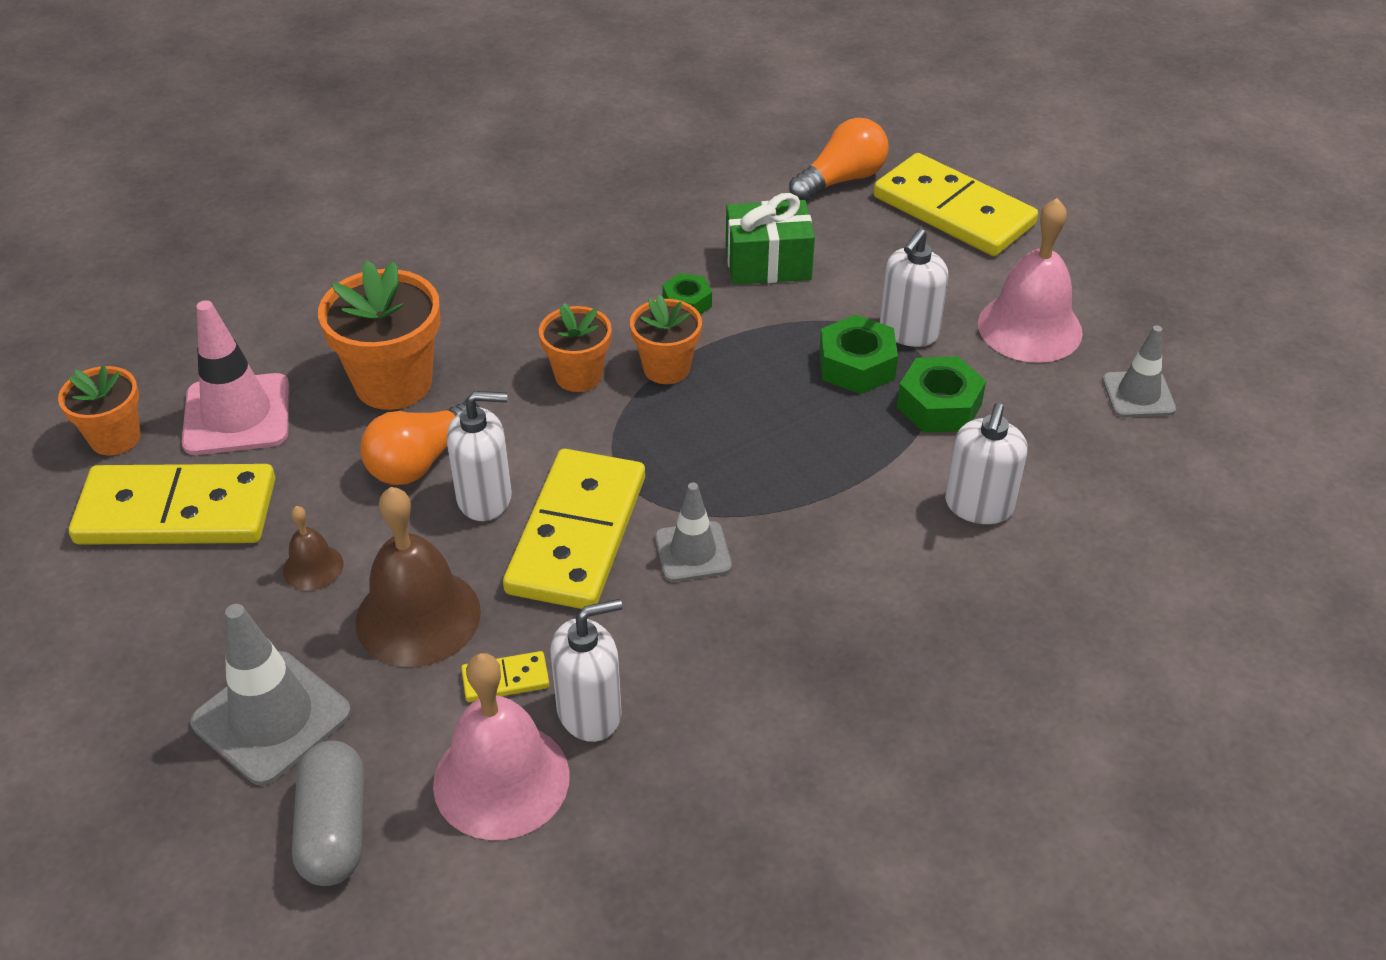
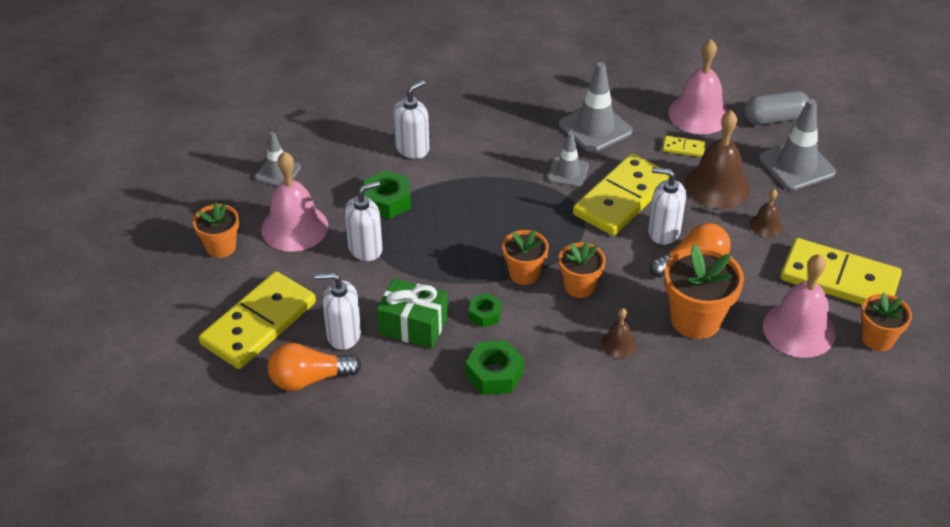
camera: 155 degrees left, 0 degrees up
pink traffic cone [182,300,290,455] -> pink bell [763,254,836,358]
grey capsule [292,740,364,886] -> grey capsule turned 60 degrees clockwise [744,91,809,125]
white soap dispenser [550,599,622,742] -> white soap dispenser moved to [315,272,361,350]
green nut [819,315,898,394] -> green nut moved to [466,340,524,395]
yellow domino [873,153,1038,256] -> yellow domino turned 60 degrees clockwise [199,271,316,369]
none -> orange flower pot [193,203,239,258]
none -> grey traffic cone [559,62,633,153]
none -> brown bell [601,308,637,358]

